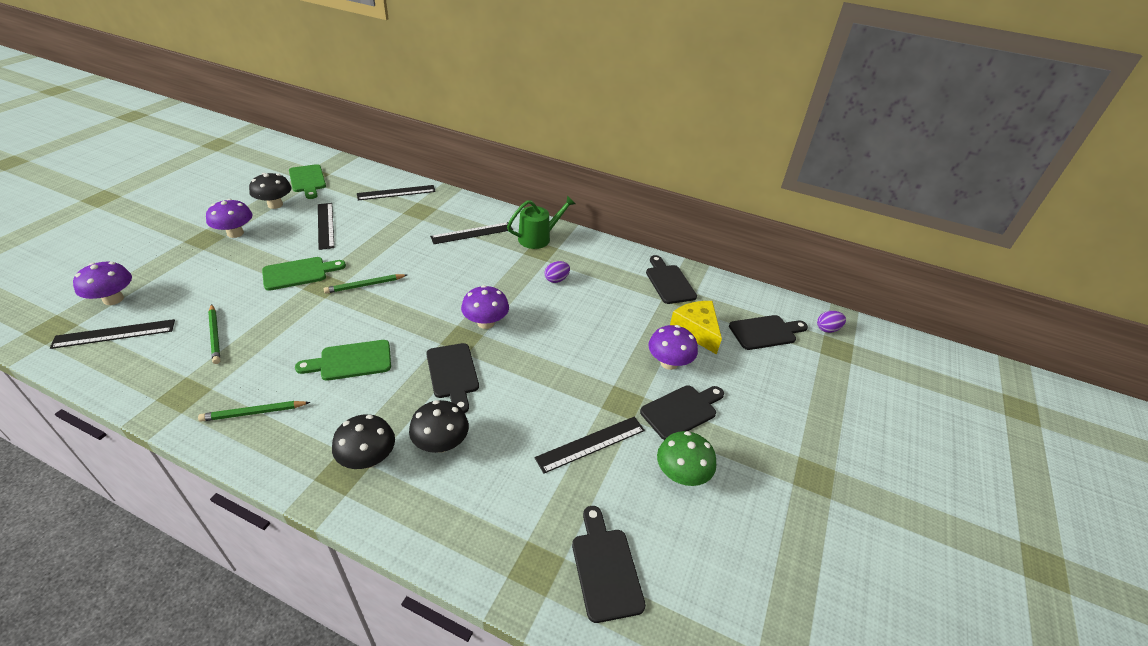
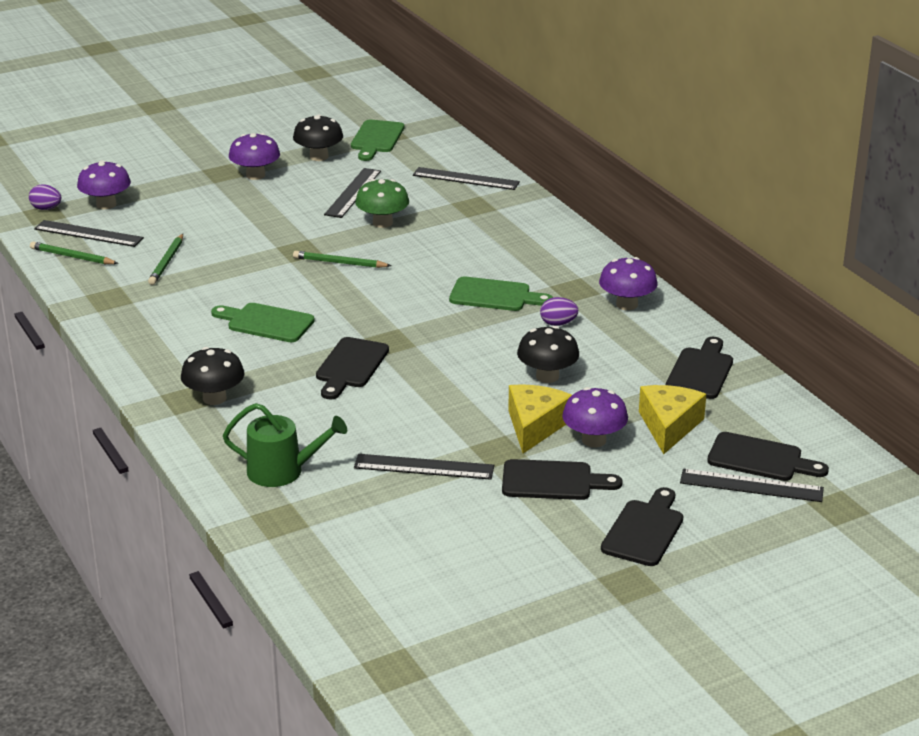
camera: 40 degrees right, 10 degrees down
green pencil [198,401,311,422] -> green pencil moved to [30,242,119,264]
green cutting board [262,257,346,291] -> green cutting board moved to [449,276,553,311]
black mushroom [409,400,469,453] -> black mushroom moved to [517,326,579,383]
black ruler [430,222,513,244] -> black ruler moved to [680,469,824,502]
purple mushroom [461,285,509,329] -> purple mushroom moved to [599,257,658,310]
green watering can [507,195,575,249] -> green watering can moved to [223,403,347,487]
black cutting board [572,506,646,623] -> black cutting board moved to [601,487,683,566]
green mushroom [657,431,716,486] -> green mushroom moved to [355,179,409,228]
purple egg [817,311,846,333] -> purple egg moved to [29,184,61,210]
none -> yellow cheese [508,384,572,453]

